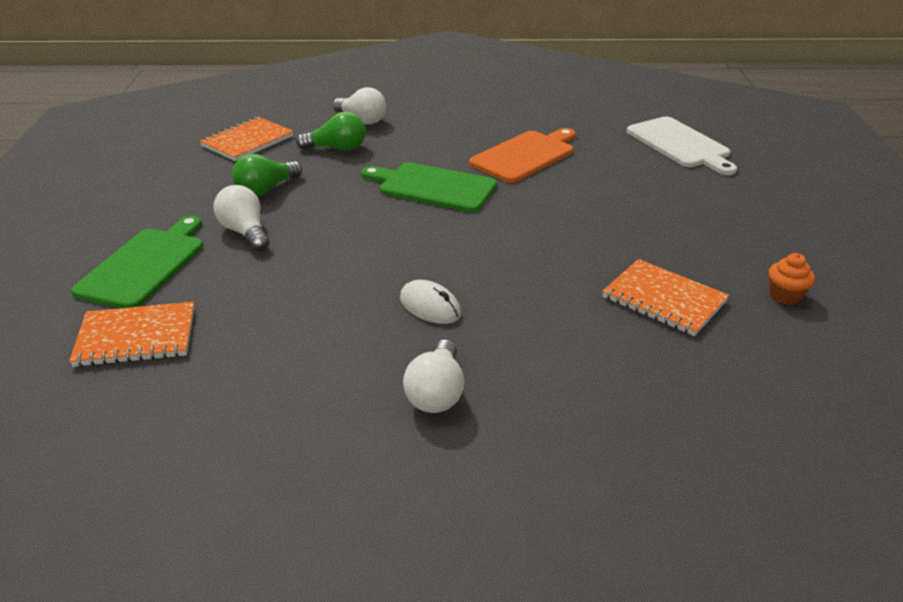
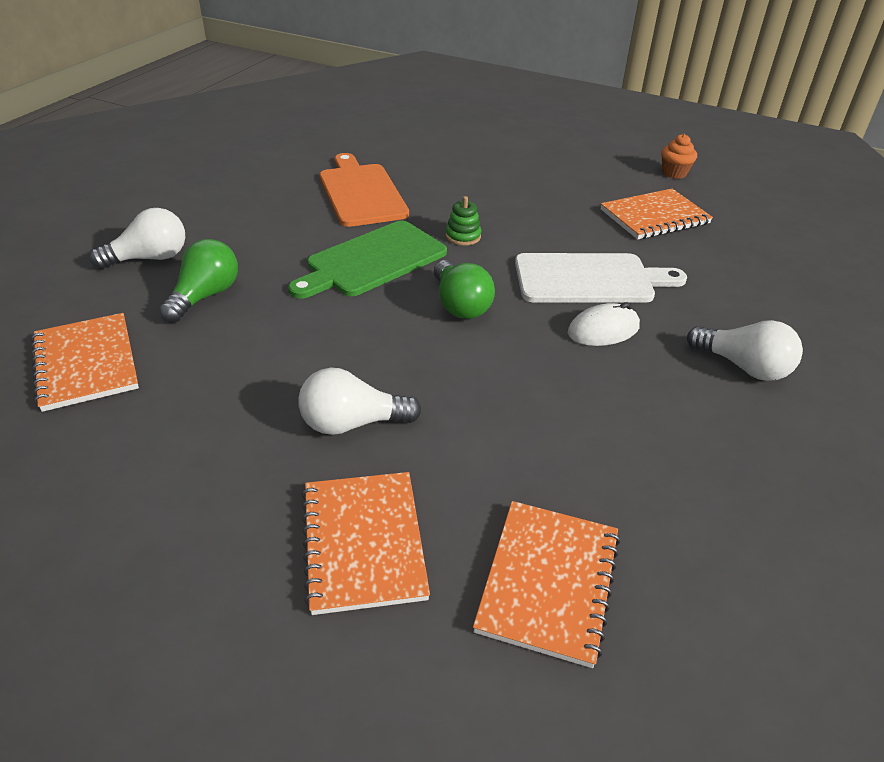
camera: 65 degrees left, 5 degrees up
green cutting board [71,215,203,308] -> orange notebook [302,472,430,615]
green light bulb [232,154,302,196] -> green light bulb moved to [434,260,495,319]
white cutting board [627,116,737,175] -> white cutting board moved to [515,253,687,303]
none -> green stacking toy [446,196,481,246]

